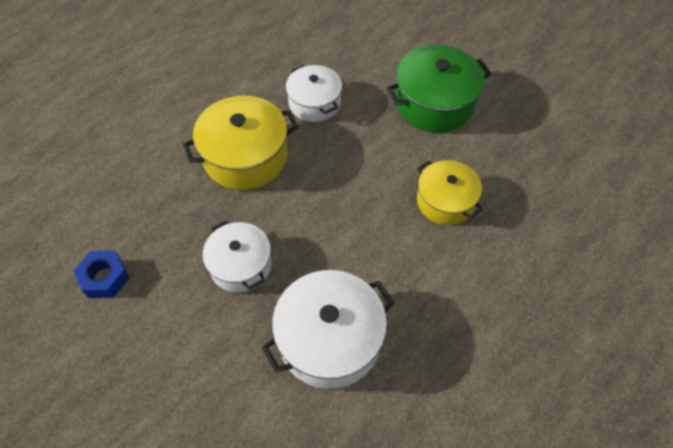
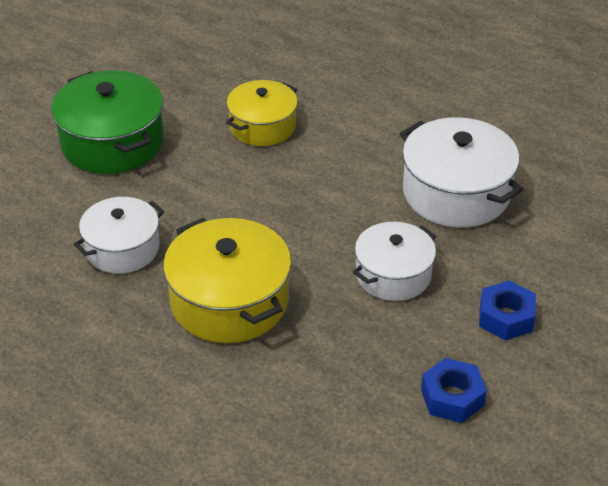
camera: 100 degrees left, 15 degrees down
none -> blue nut [479,281,536,340]

